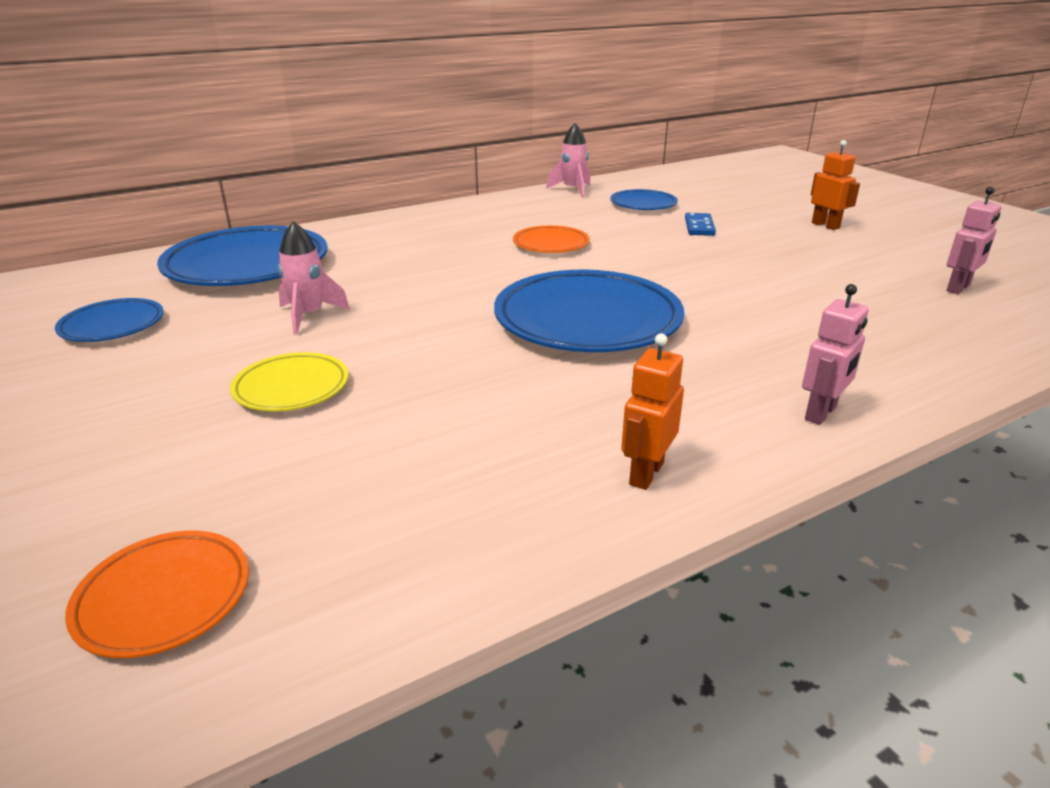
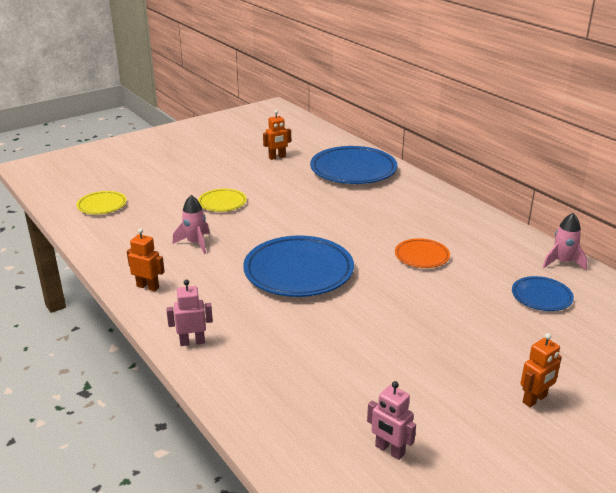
camera: 85 degrees right, 0 degrees up
blue plate [55,298,164,342] -> orange robot [263,110,291,160]
orange plate [65,531,249,658] -> yellow plate [76,191,127,214]
pink rocket [278,221,350,335] -> pink rocket moved to [173,195,210,254]
blue domino [685,213,716,236] -> none
pink robot [802,284,869,425] -> pink robot turned 135 degrees clockwise [166,280,213,346]

